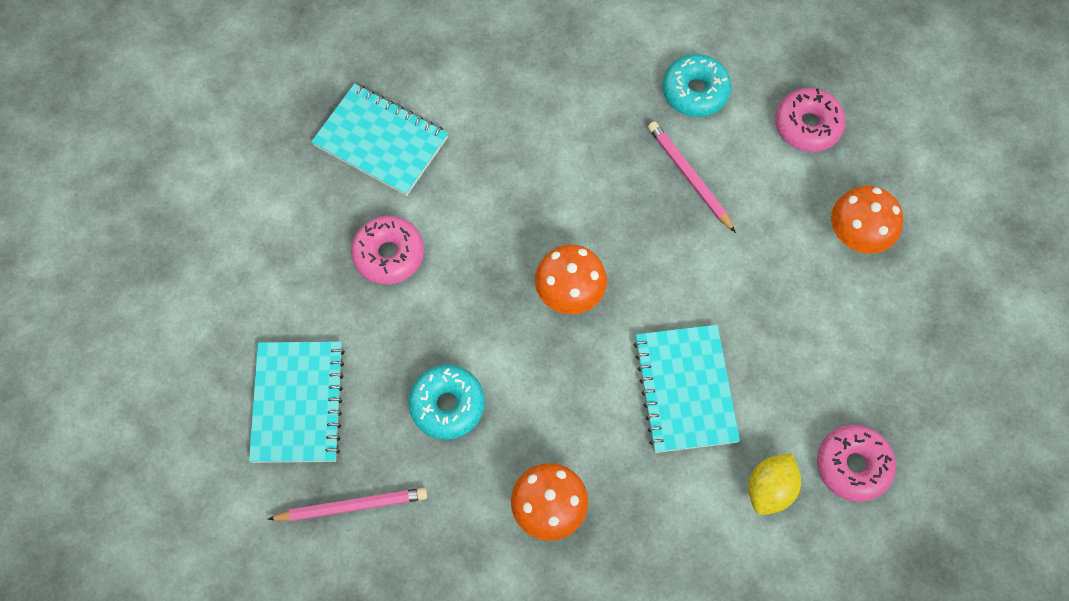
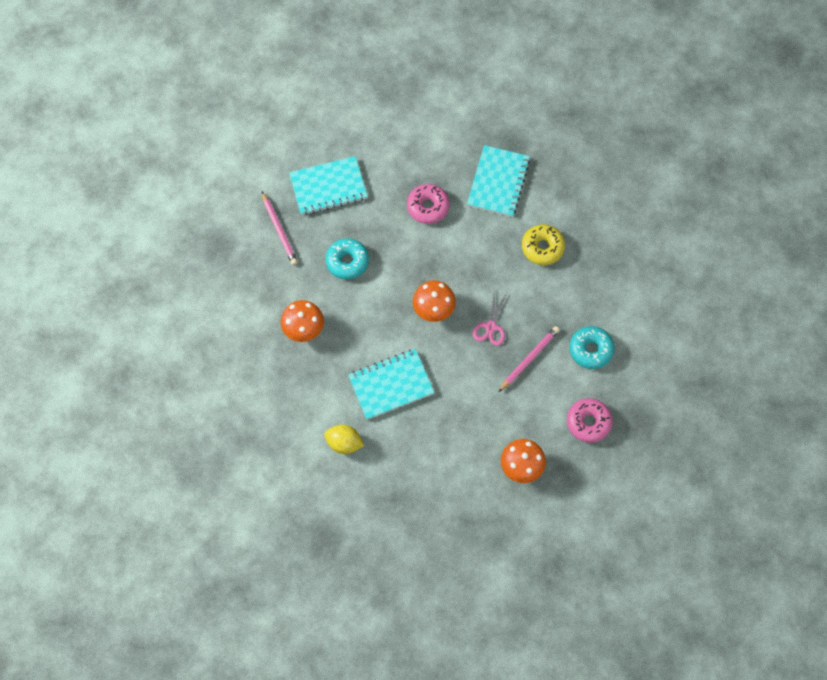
camera: 75 degrees right, 0 degrees up
pink donut [817,425,896,502] -> none
none -> pink scissors [473,290,507,346]
none -> yellow donut [522,224,565,265]

